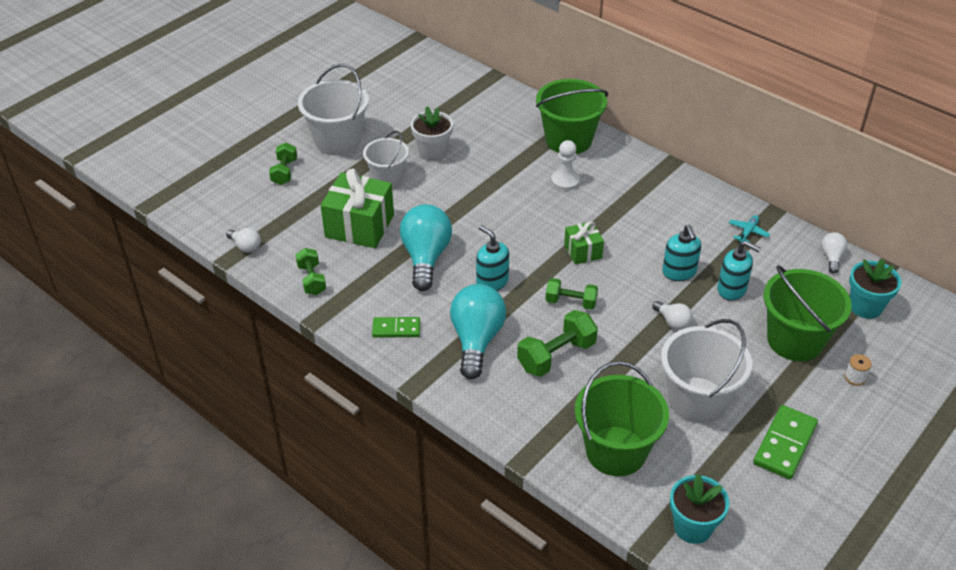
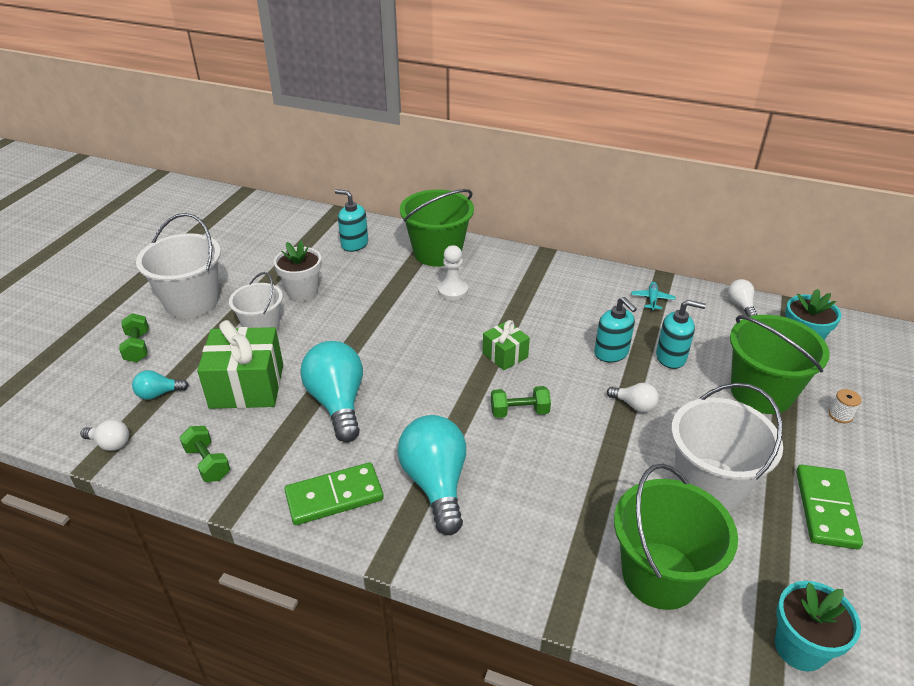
camera: 20 degrees left, 5 degrees down
green domino [372,317,420,338] -> green domino [284,462,384,525], size x1.54
turquoise soap dispenser [476,225,509,291] -> turquoise soap dispenser moved to [335,189,368,252]
green dumbbell [517,310,598,377] -> none
none -> turquoise light bulb [132,370,189,400]

